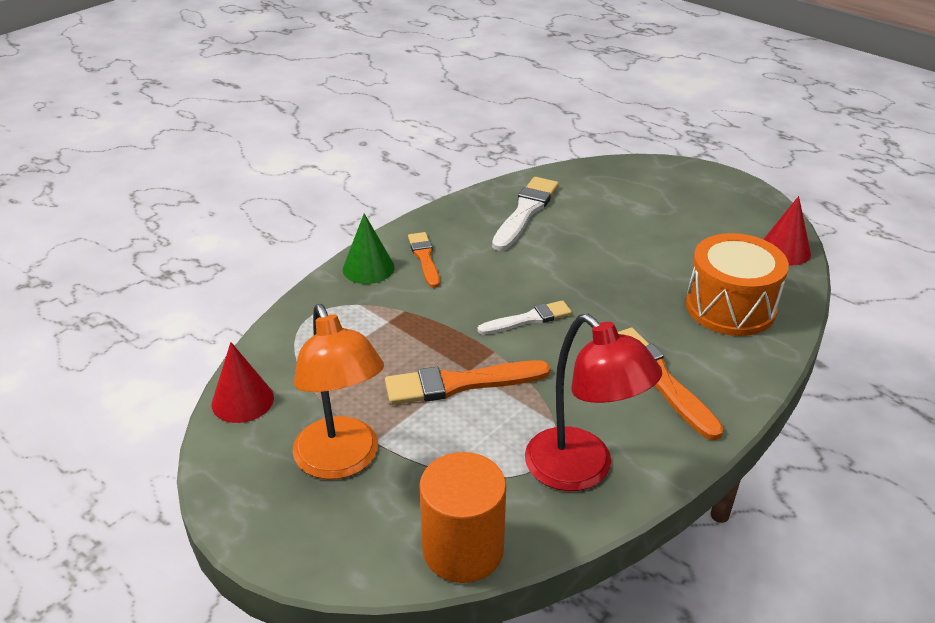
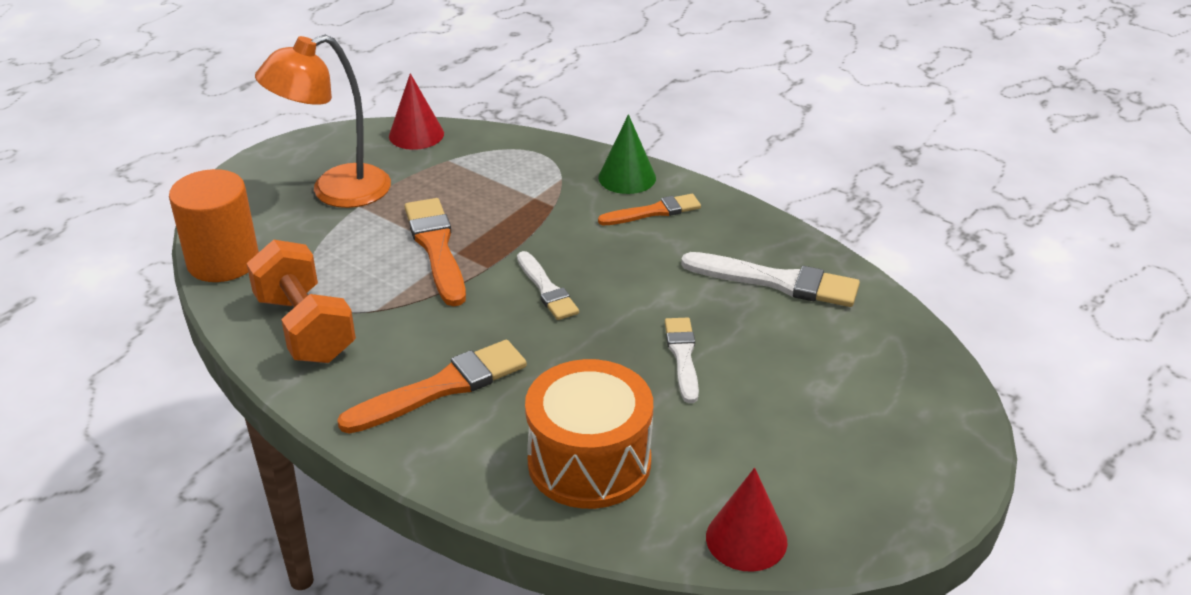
camera: 85 degrees right, 0 degrees up
red lamp [525,314,662,491] -> orange dumbbell [246,240,356,363]
none -> white brush [665,317,699,403]

